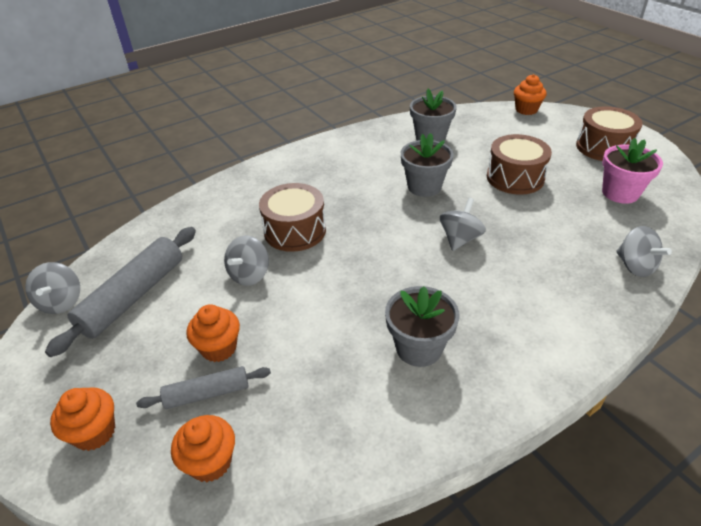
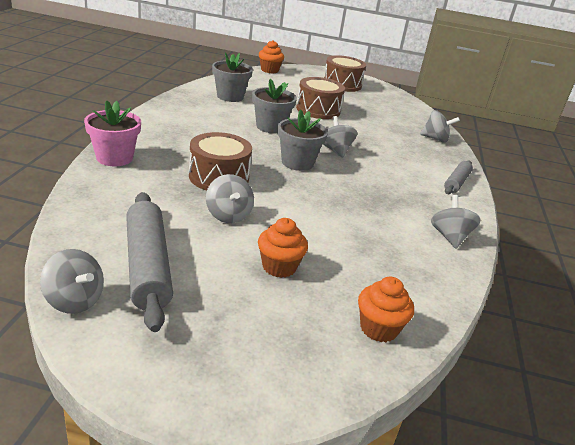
camera: 50 degrees left, 10 degrees down
orange cupcake [50,387,115,451] -> none
grey rolling pin [136,366,271,409] -> grey rolling pin moved to [444,160,473,194]
grey flower pot [385,286,459,367] -> grey flower pot moved to [278,109,328,171]
pink flower pot [602,138,663,204] -> pink flower pot moved to [84,100,141,166]
none -> grey spinning top [431,195,481,249]

